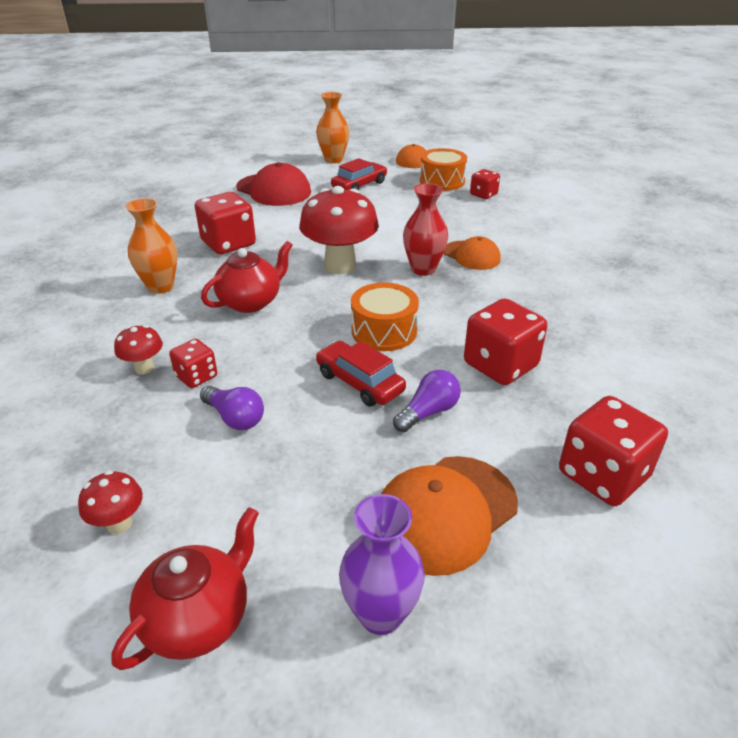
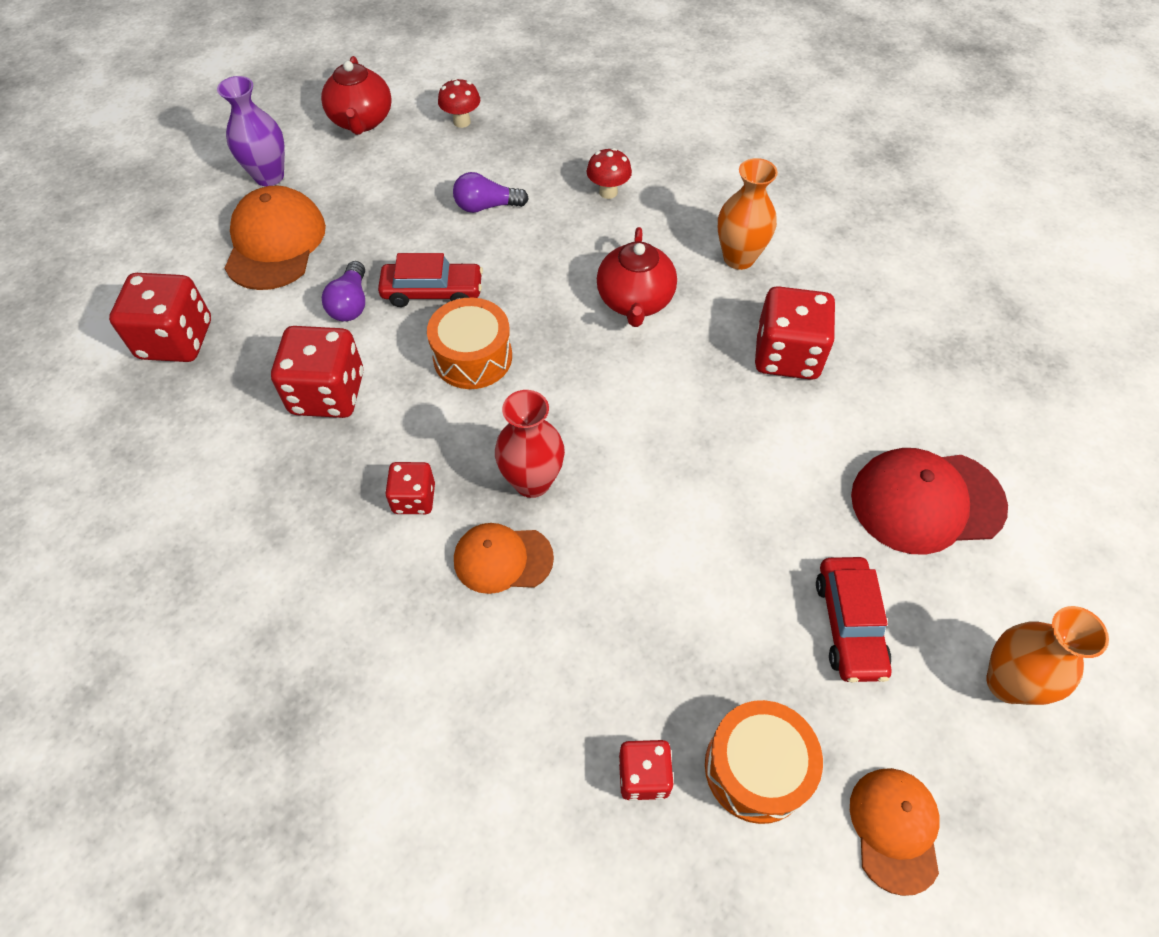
camera: 135 degrees right, 20 degrees up
red dice [169,339,217,388] -> red dice moved to [385,462,435,514]
red mushroom [299,186,379,274] -> none

